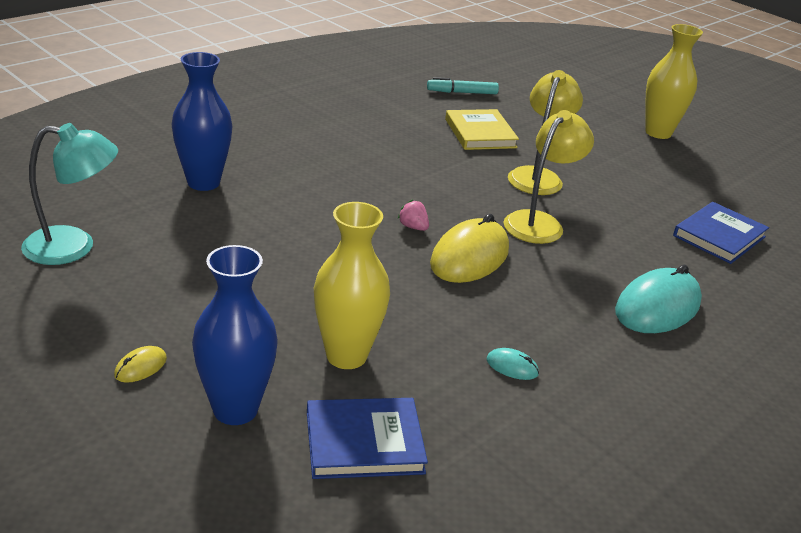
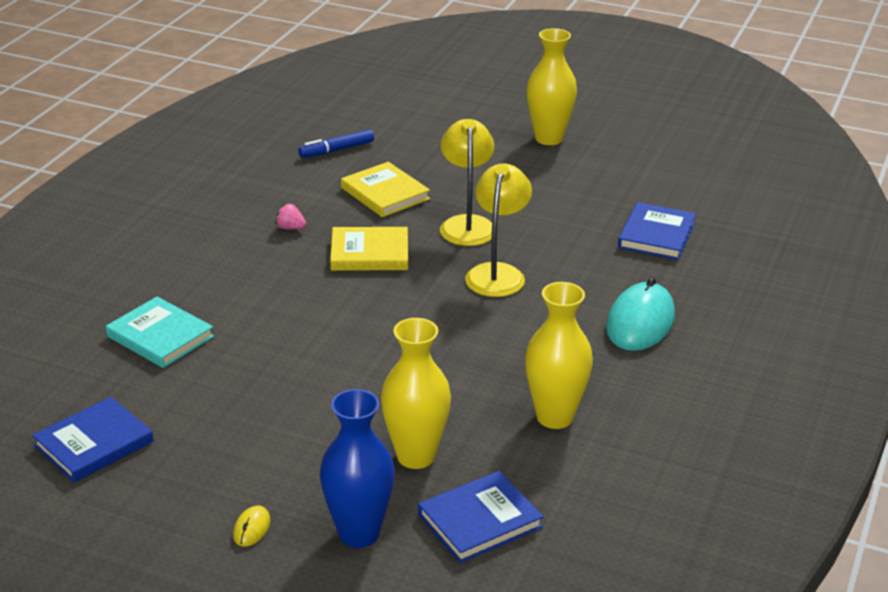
camera: 20 degrees left, 0 degrees up
turquoise lamp [21,123,118,265] -> blue book [32,397,153,483]
blue vase [172,52,233,191] -> turquoise book [106,297,214,368]
pink strawberry [398,199,429,231] -> pink strawberry moved to [275,204,306,229]
turquoise marker [427,77,499,94] -> blue marker [299,129,374,158]
yellow mouse [430,214,509,283] -> none
turquoise mouse [487,348,539,380] -> yellow vase [525,282,593,429]
none -> yellow book [330,227,408,271]

